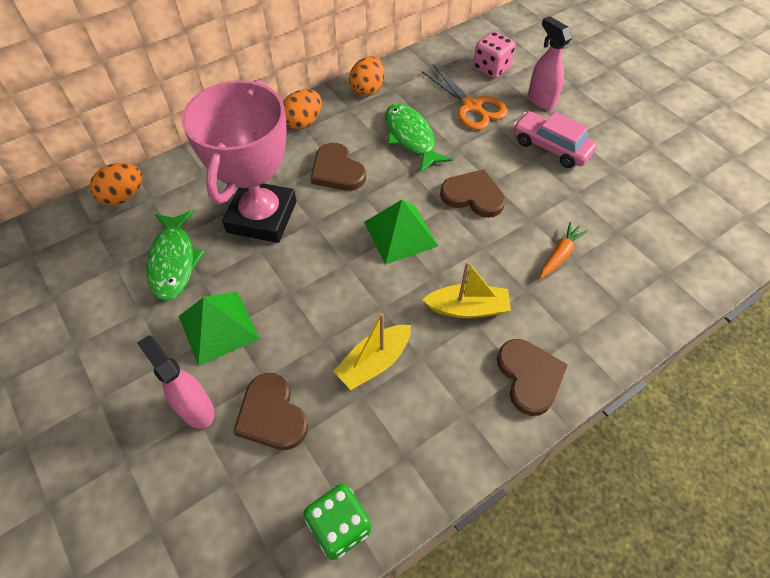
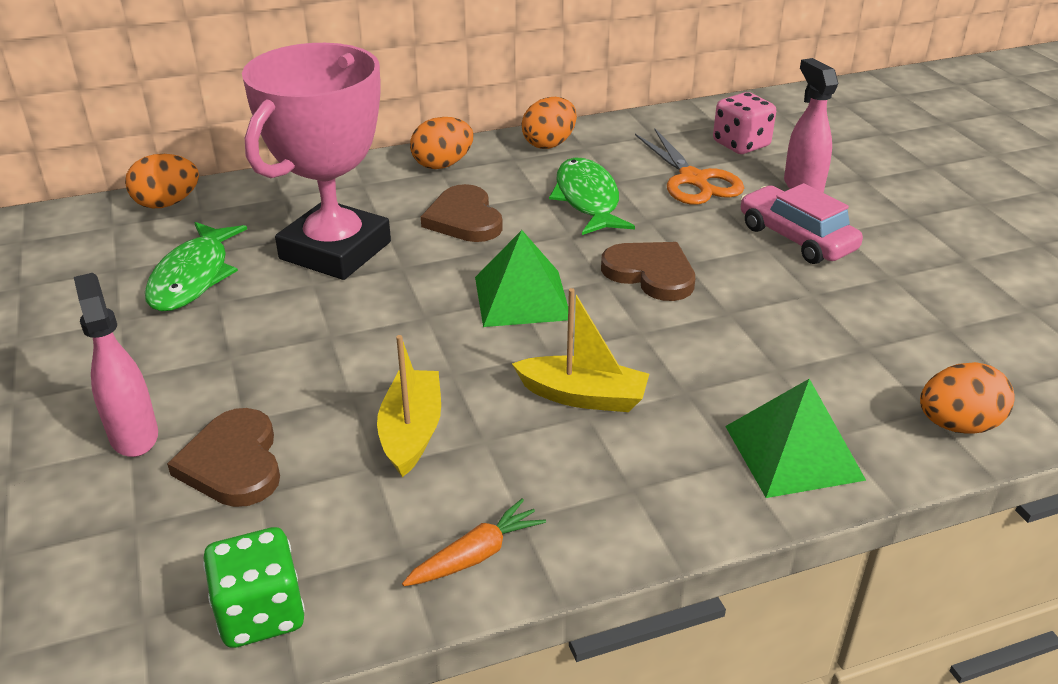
camera: 15 degrees right, 20 degrees down
green pyramid [179,292,260,366] -> green pyramid moved to [725,379,866,498]
yellow boat [333,313,411,390] -> yellow boat turned 120 degrees clockwise [377,335,441,477]
brown heart [497,339,568,416] -> none
orange carrot [540,222,588,278] -> orange carrot moved to [402,499,546,586]
none -> orange egg [920,362,1015,434]

